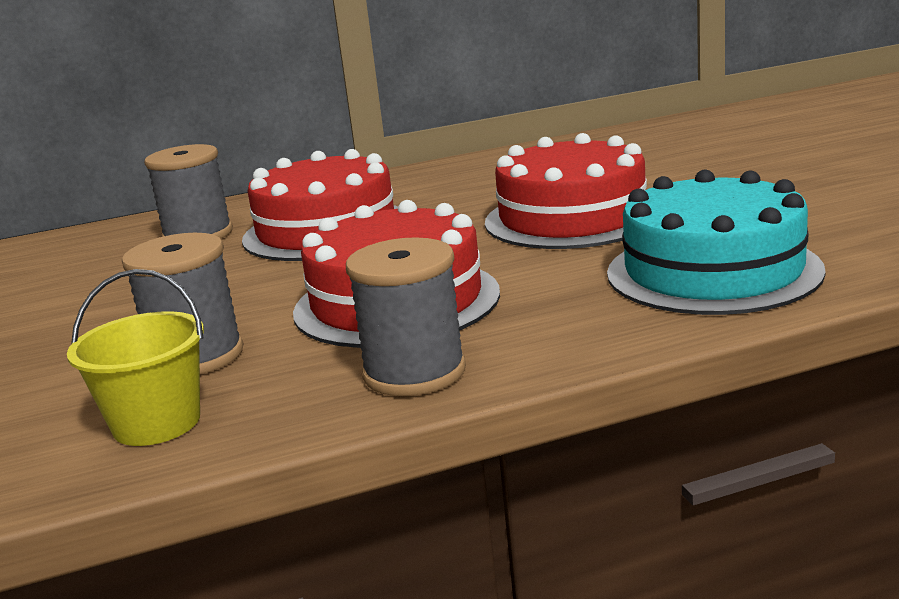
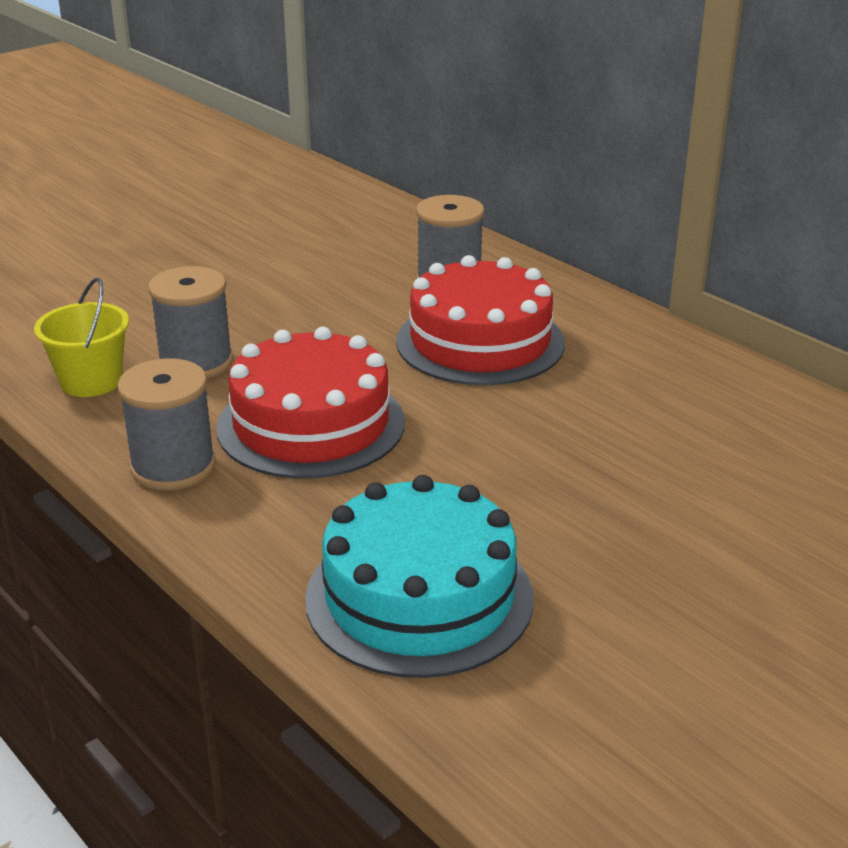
camera: 65 degrees right, 10 degrees up
red cake [485,133,647,249] -> none

